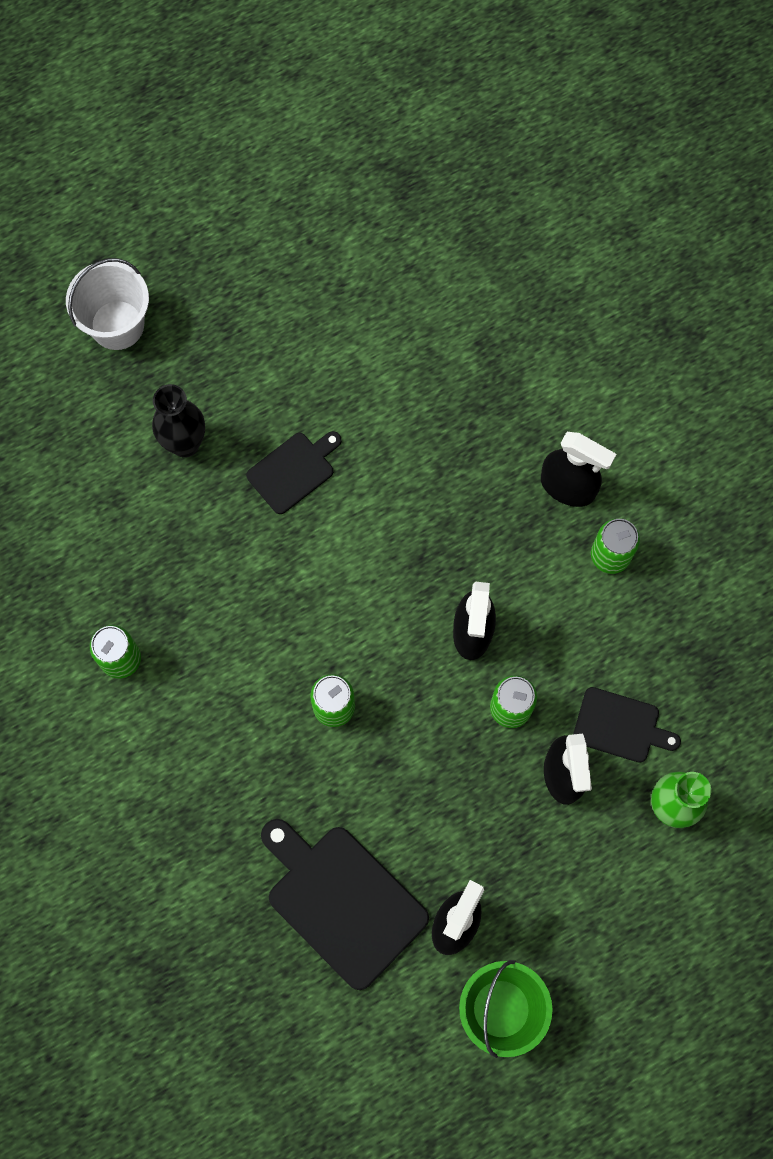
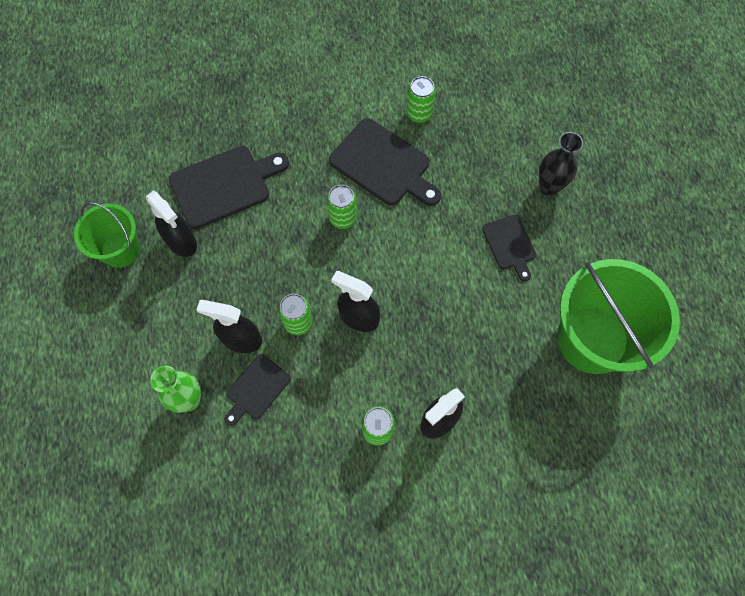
camera: 110 degrees right, 5 degrees down
white bucket [66,258,149,350] -> none
none -> black cutting board [329,118,441,206]
none -> green bucket [557,259,680,374]

